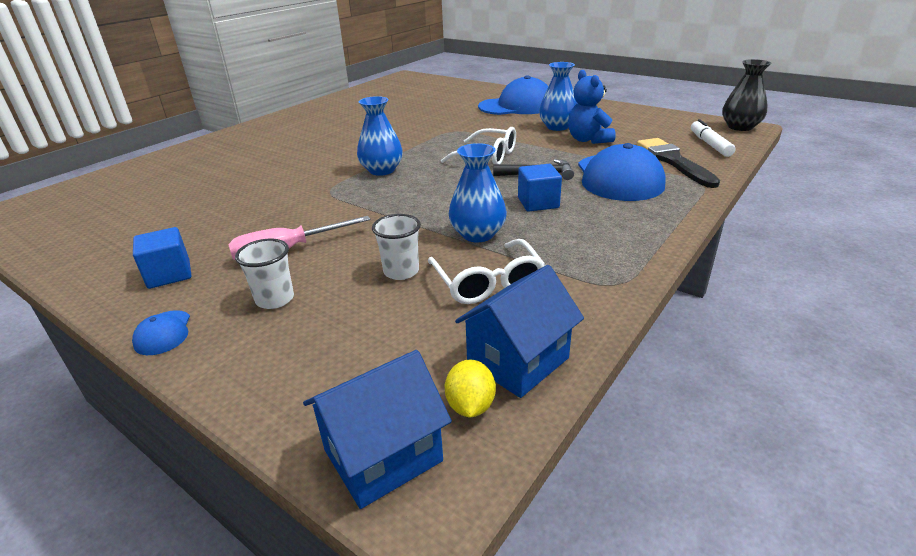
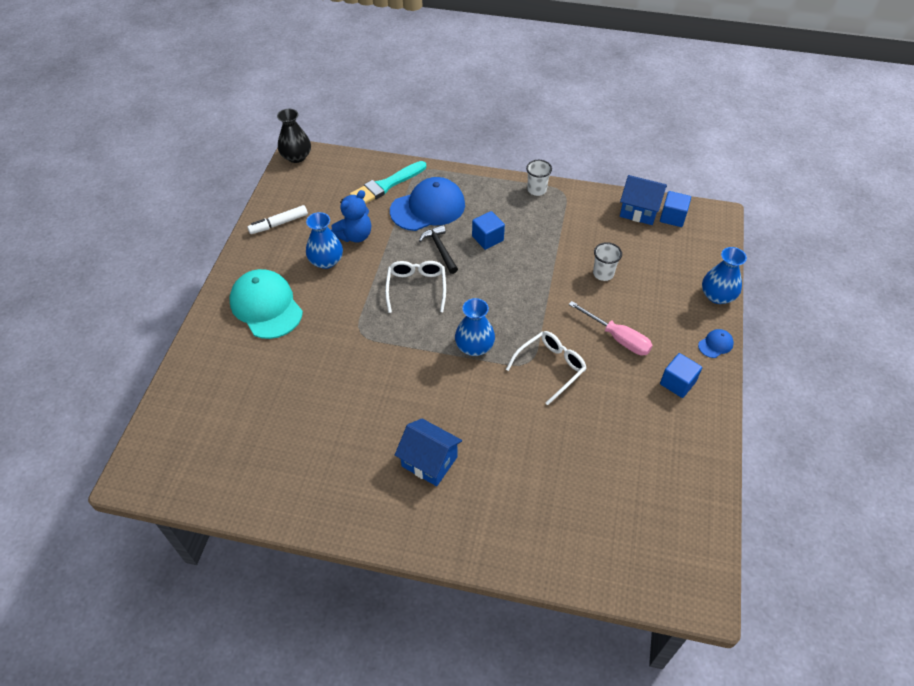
camera: 115 degrees left, 20 degrees up
white cup [235,239,294,309] -> white cup moved to [526,160,552,196]
blue house [303,350,452,509] -> blue house moved to [395,419,462,486]
white glasses [428,239,546,304] -> white glasses moved to [506,331,587,405]
yellow lemon [445,359,496,418] -> blue cube [660,191,691,227]
blue vase [449,143,507,242] -> blue vase moved to [702,247,747,304]
blue cap [478,75,548,115] -> turquoise cap [229,269,303,339]
black brush [637,138,720,188] -> turquoise brush [350,161,426,204]
white marker [691,119,736,157] -> white marker moved to [247,205,308,234]

